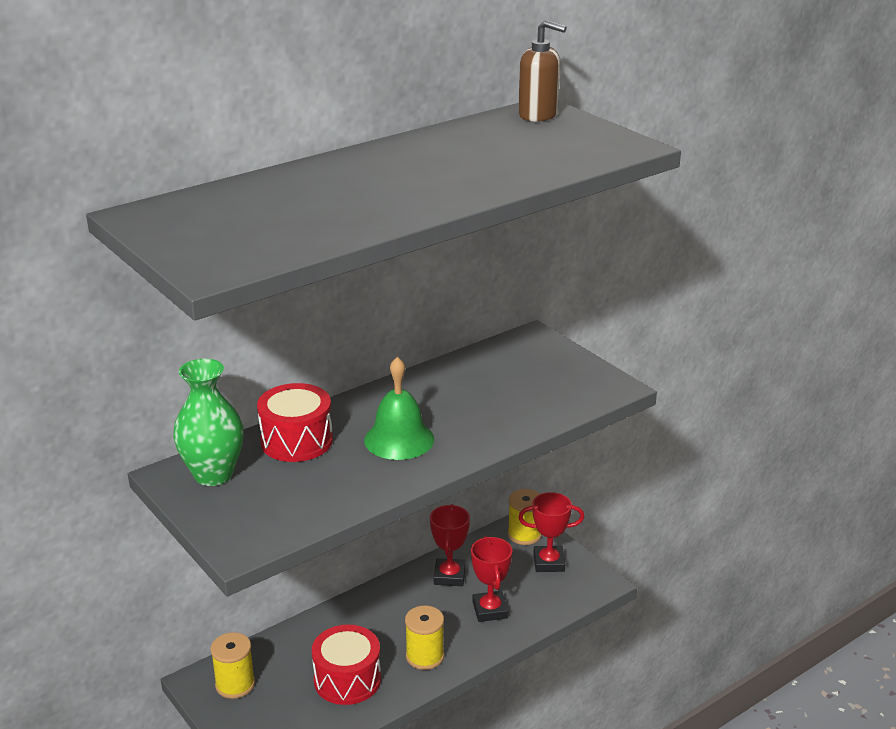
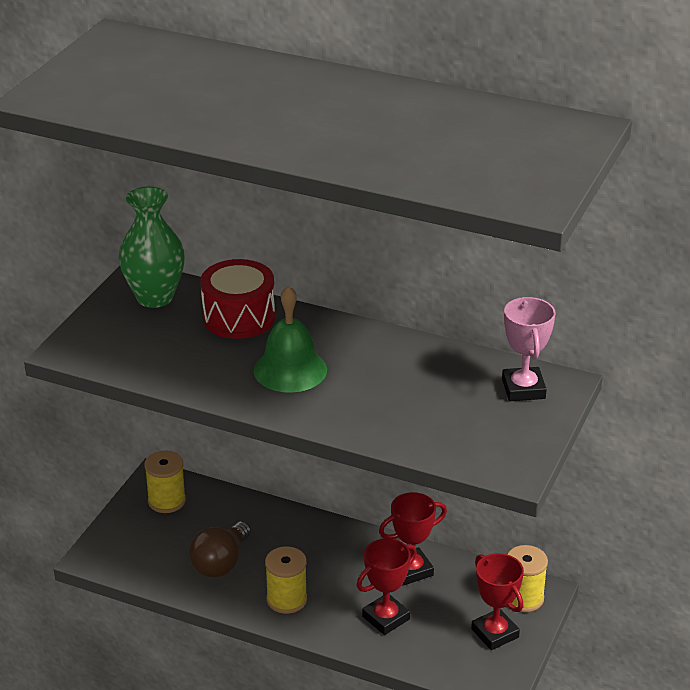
camera: 60 degrees right, 5 degrees up
red drum [312,625,381,705] -> brown light bulb [189,521,251,578]
brown soap dispenser [518,20,567,122] -> none
none -> pink trophy [502,297,556,401]

